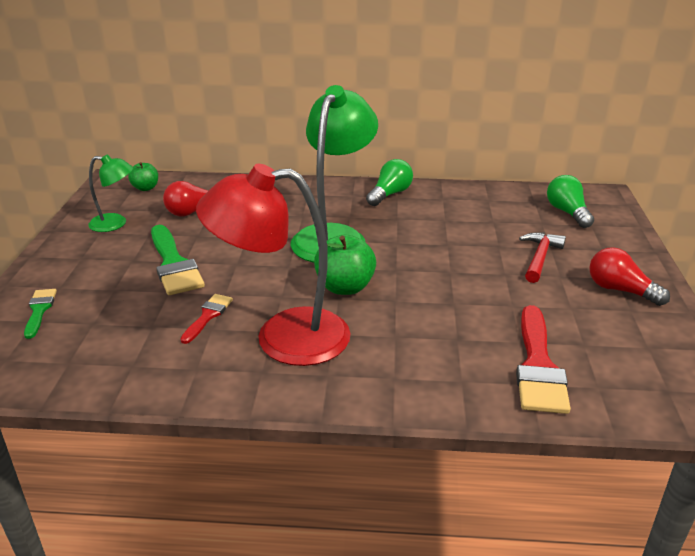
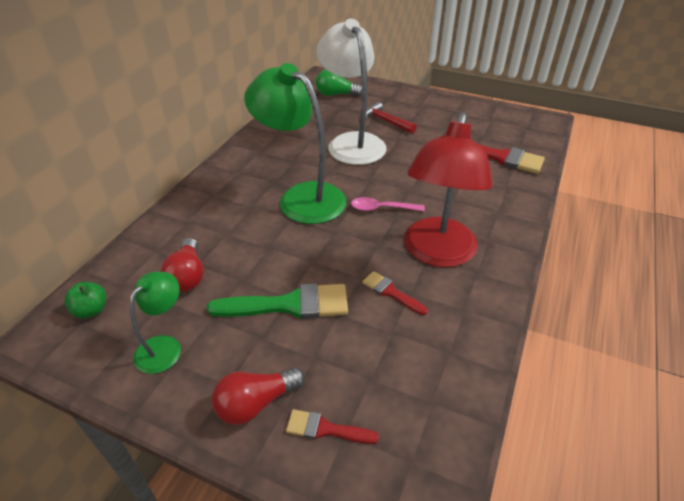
camera: 70 degrees left, 10 degrees up
green brush [24,289,57,339] -> red brush [286,409,379,444]
green apple [314,234,376,295] -> pink spoon [351,197,425,211]
green light bulb [366,159,413,206] -> none
red light bulb [589,247,670,306] -> red light bulb moved to [212,367,305,425]
none -> white lamp [317,19,387,165]

